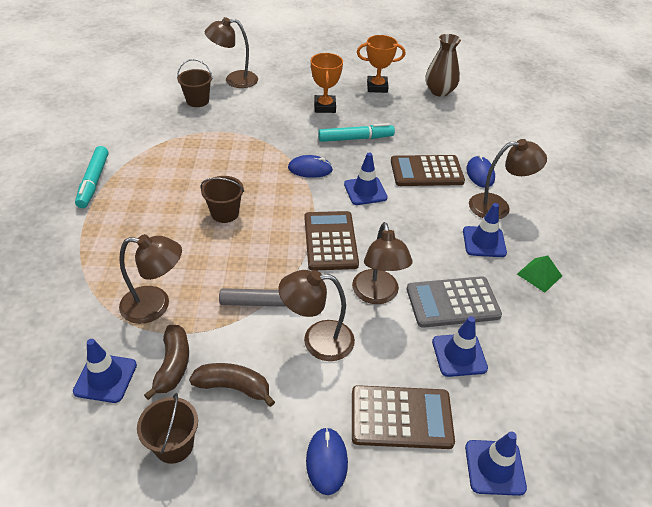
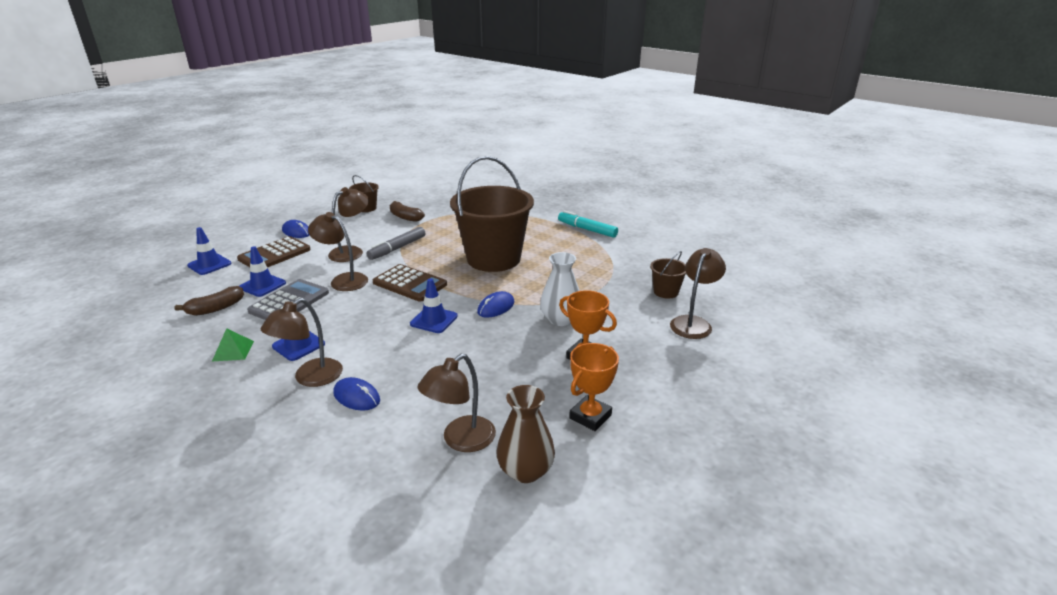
camera: 130 degrees right, 15 degrees down
blue traffic cone [73,339,137,403] -> none
brown lamp [119,234,182,324] -> brown lamp moved to [417,354,496,452]
brown banana [189,363,275,407] -> brown banana moved to [175,286,244,316]
brown bucket [200,176,244,223] -> brown bucket [450,156,534,272], size x2.39
turquoise marker [318,123,395,142] -> none
brown calculator [391,155,465,186] -> none
none -> white vase [540,252,579,326]

